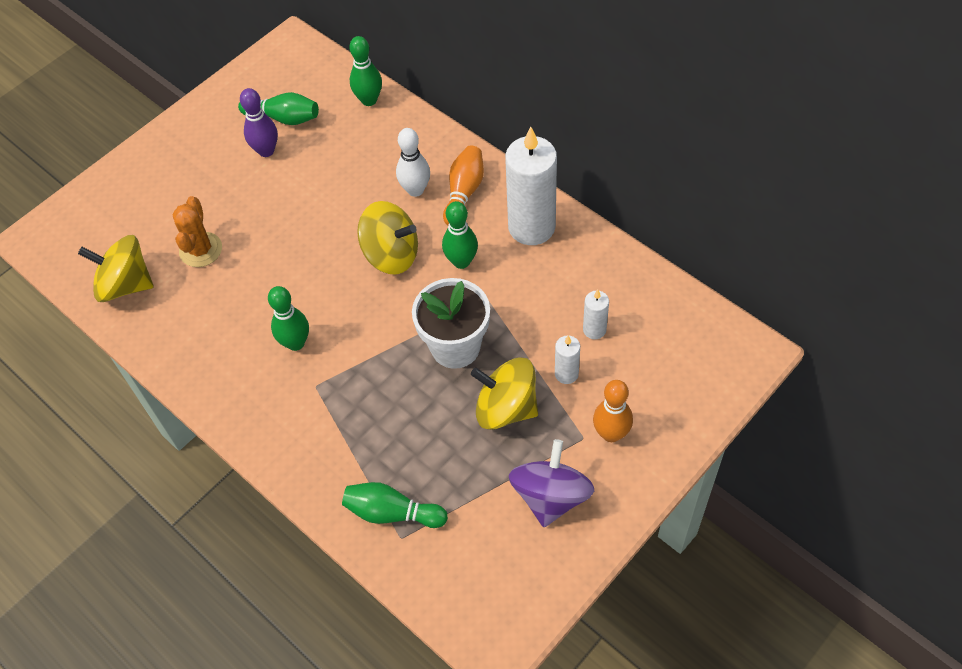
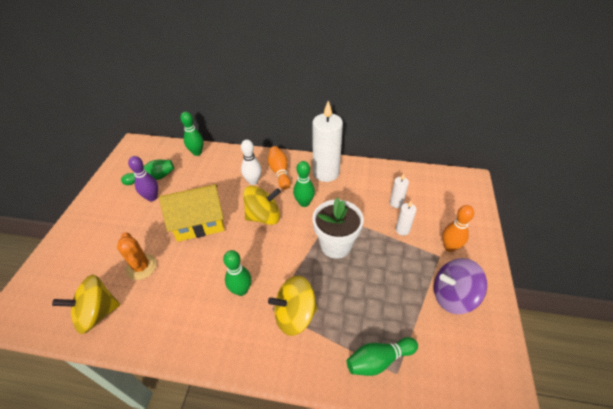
camera: 35 degrees left, 10 degrees down
yellow spinning top [471,357,538,430] -> yellow spinning top moved to [268,276,318,336]
purple spinning top [509,439,594,527] -> purple spinning top turned 75 degrees counterclockwise [434,258,487,314]
none -> yellow house [159,184,224,242]

